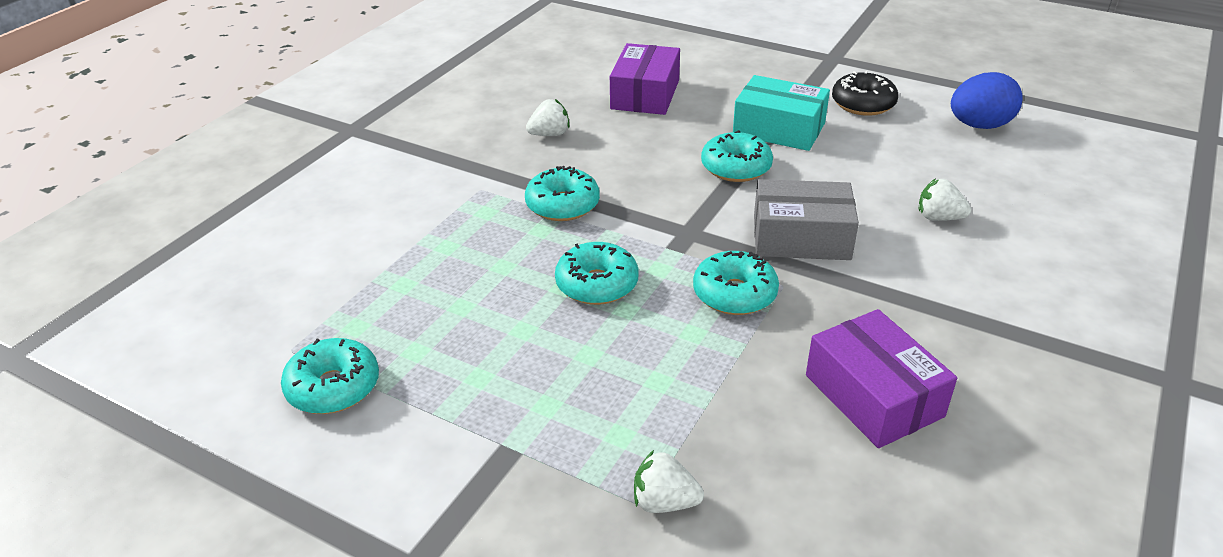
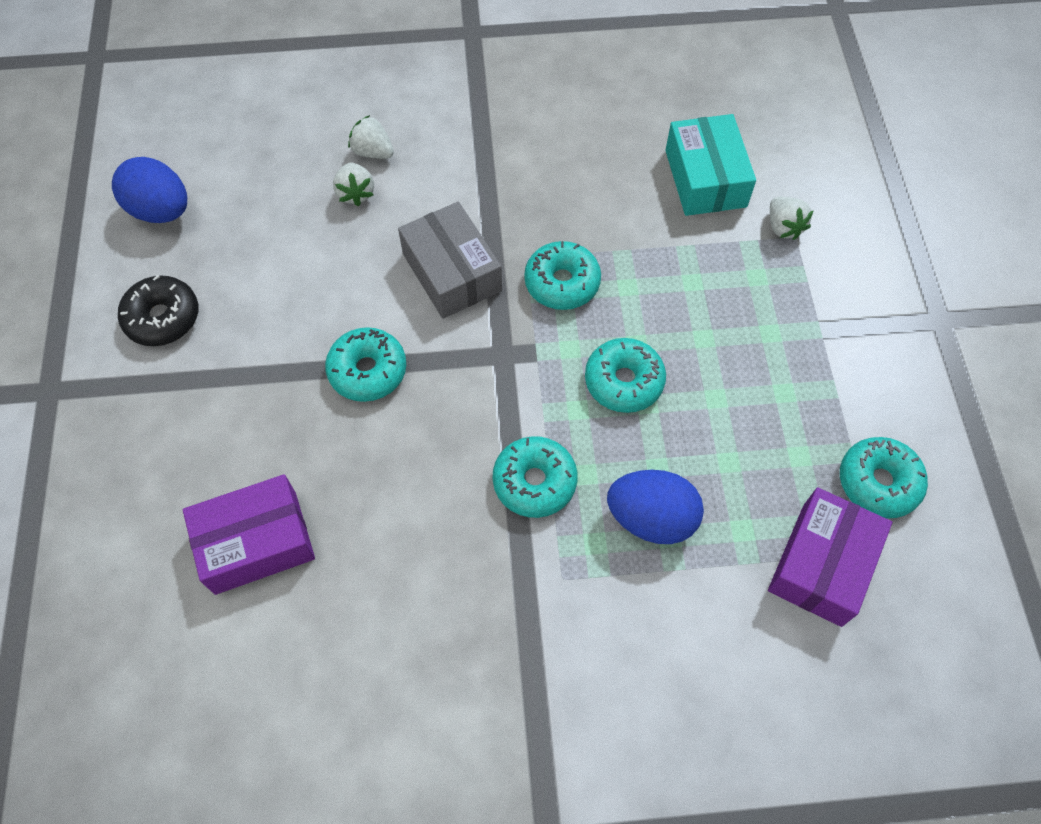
camera: 125 degrees left, 25 degrees up
white strawberry [526,99,570,136] -> white strawberry moved to [348,115,394,159]
turquoise box [733,75,830,151] -> turquoise box moved to [665,114,756,216]
purple box [806,309,957,448] -> purple box moved to [768,487,892,627]
none -> blue egg [607,470,704,544]

